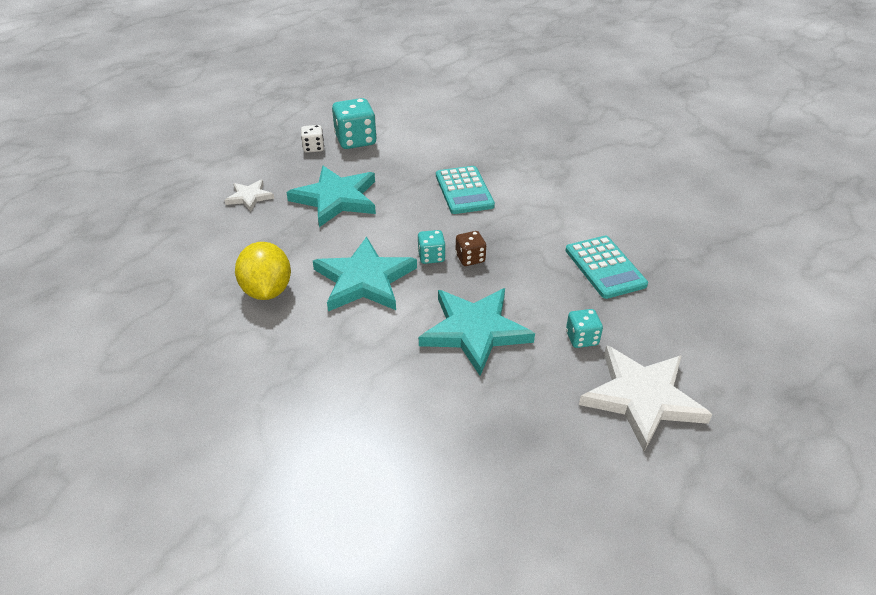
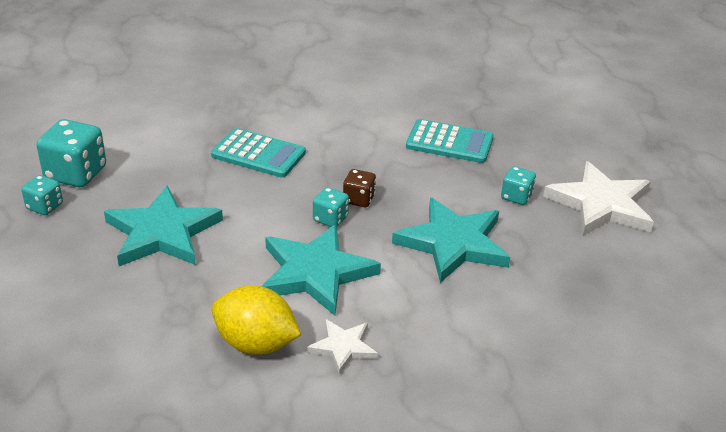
camera: 55 degrees left, 5 degrees down
white star [224,180,274,211] -> white star moved to [307,319,378,375]
white dice [301,125,324,153] -> turquoise dice [21,175,63,215]

